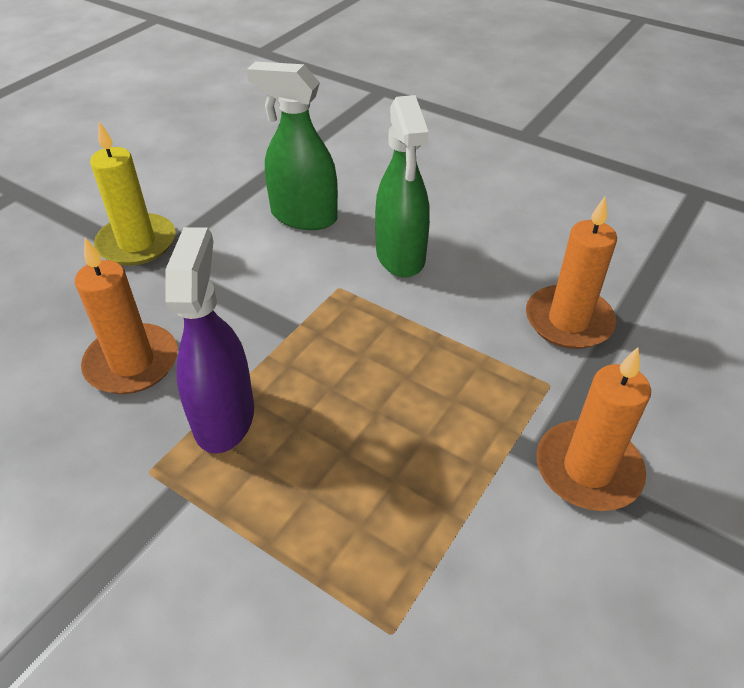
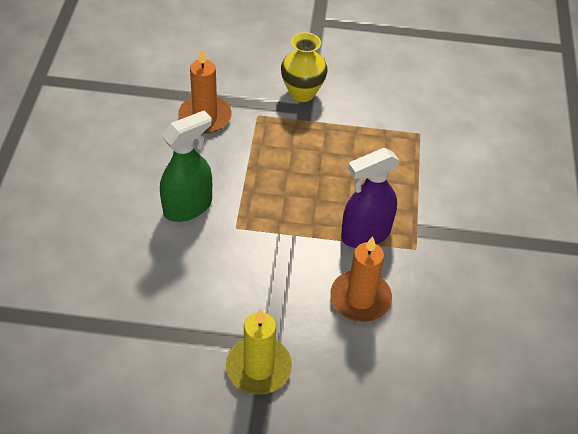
camera: 120 degrees left, 5 degrees up
green spray bottle [247,62,338,230] -> none
orange candle [536,347,651,511] -> yellow vase [281,32,328,102]

